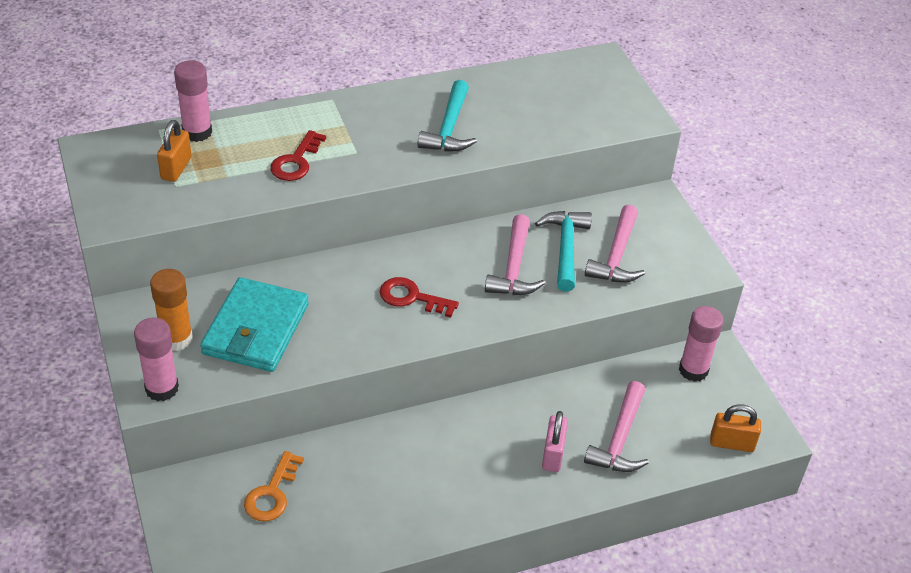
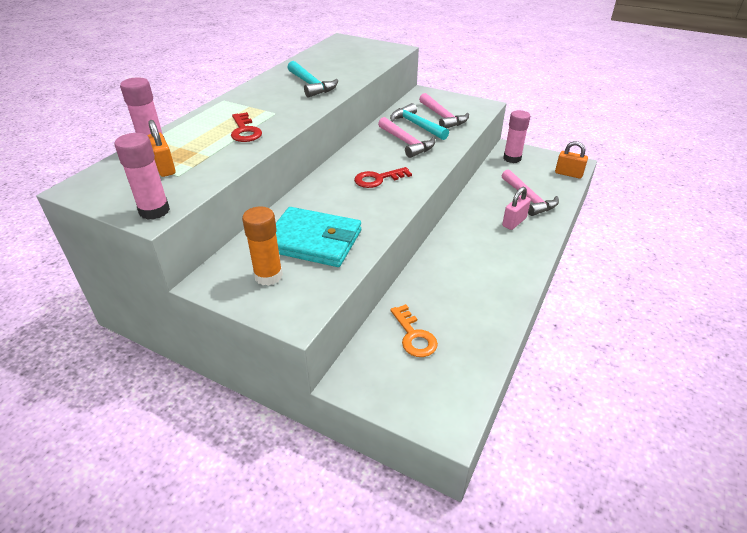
camera: 40 degrees left, 5 degrees down
pink glue stick [134,318,179,401] -> pink glue stick moved to [114,133,170,220]
turquoise wallet [200,277,309,372] -> turquoise wallet turned 45 degrees counterclockwise [276,207,361,267]
pink padlock [542,411,568,472] -> pink padlock turned 75 degrees clockwise [502,187,531,230]
orange padlock [710,404,761,452] -> orange padlock turned 60 degrees clockwise [555,141,588,179]

